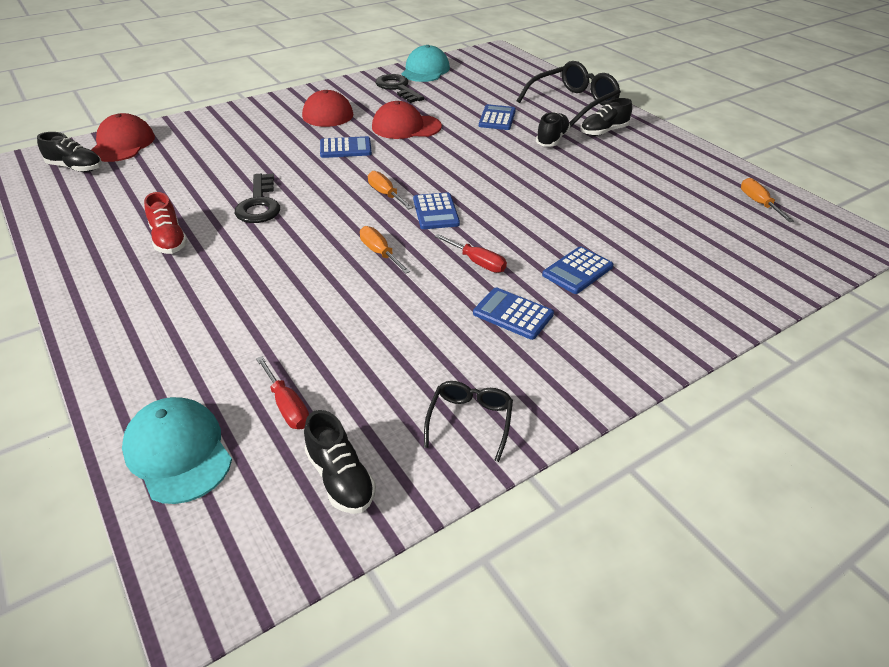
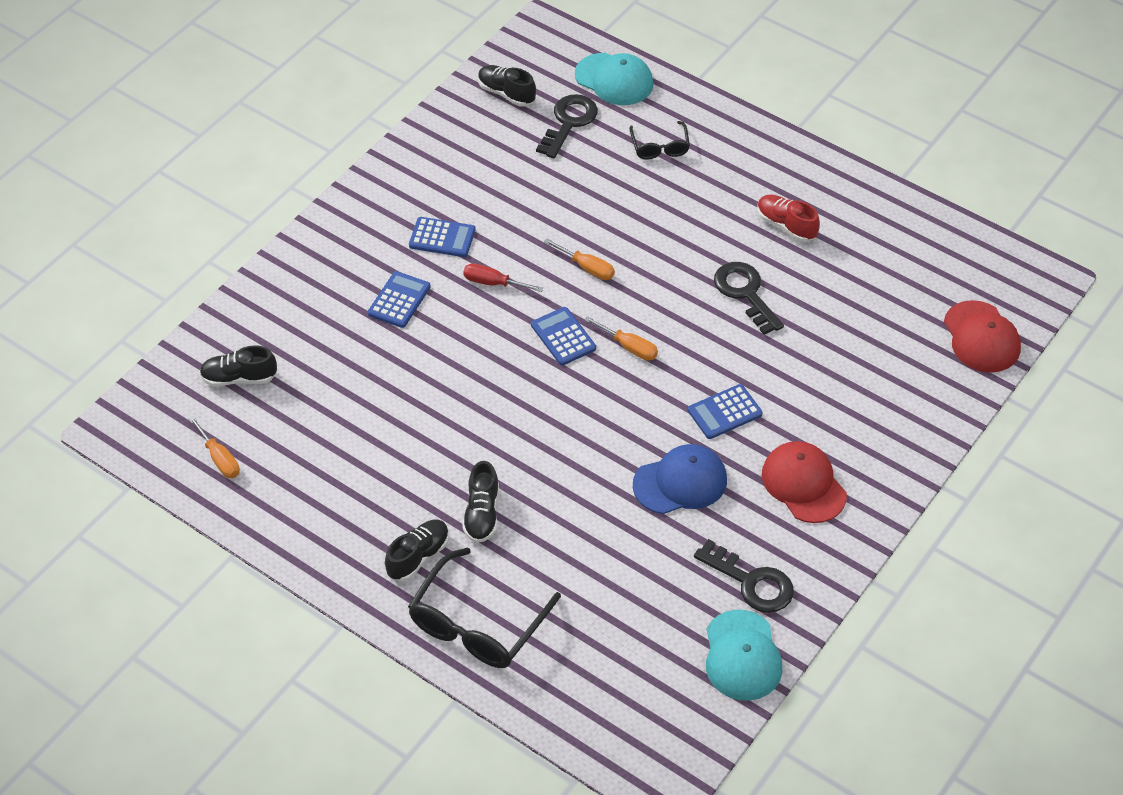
camera: 160 degrees right, 10 degrees up
black shoe [37,132,102,172] -> black shoe moved to [199,345,277,387]
red screwdriver [256,356,309,429] -> black key [536,94,598,158]
red cap [372,101,442,139] -> blue cap [633,444,727,514]
black glasses [424,381,513,462] -> black glasses moved to [629,121,690,160]
blue calculator [479,104,516,130] -> none

